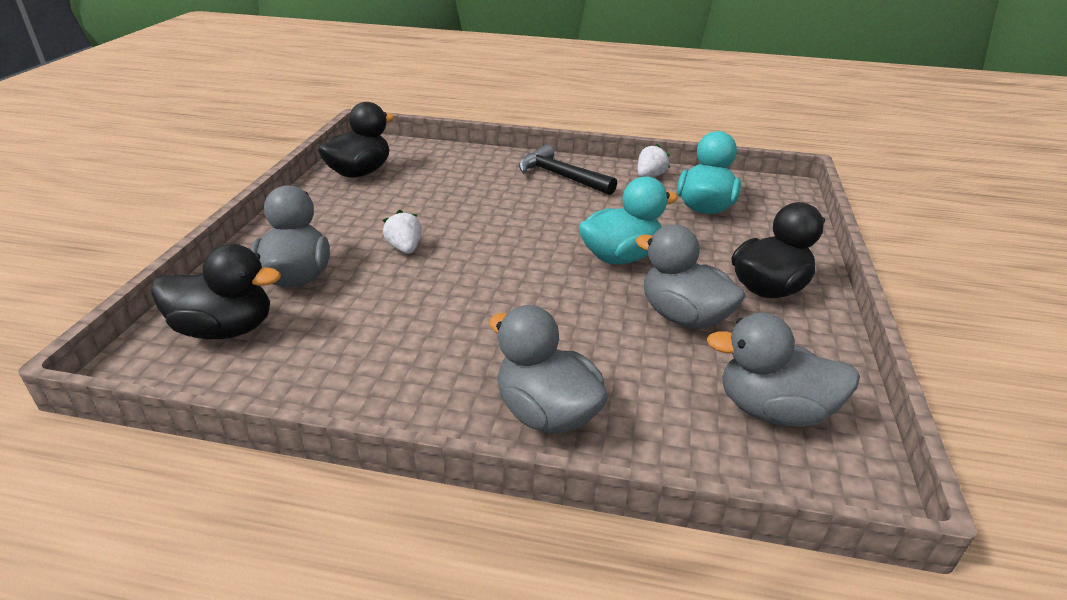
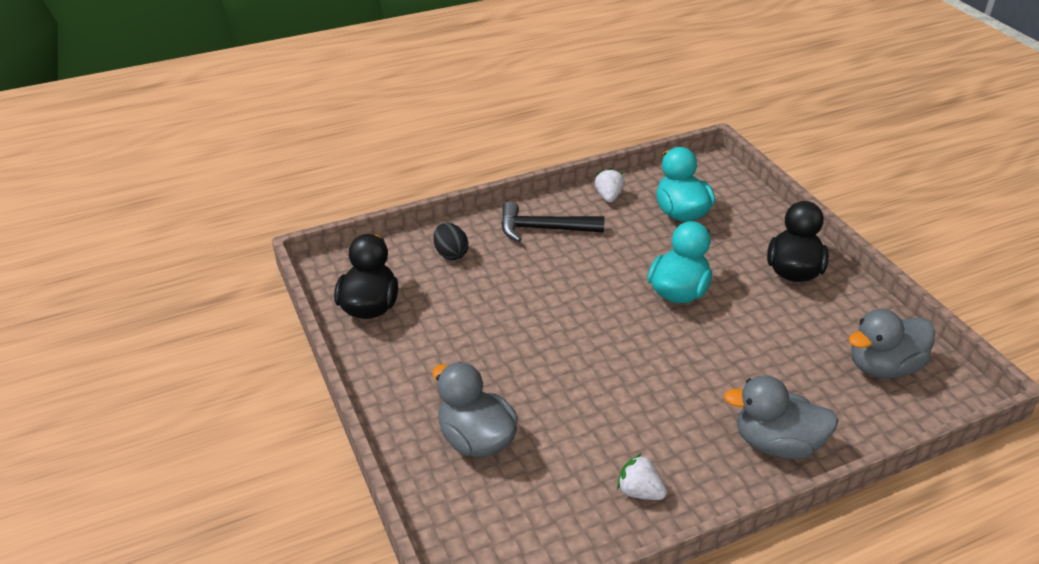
camera: 35 degrees left, 5 degrees up
black duck [151,244,281,339] -> none
white strawberry [383,210,422,254] -> white strawberry moved to [617,453,667,500]
grey duck [635,225,746,329] -> none
none -> black egg [433,223,468,260]

